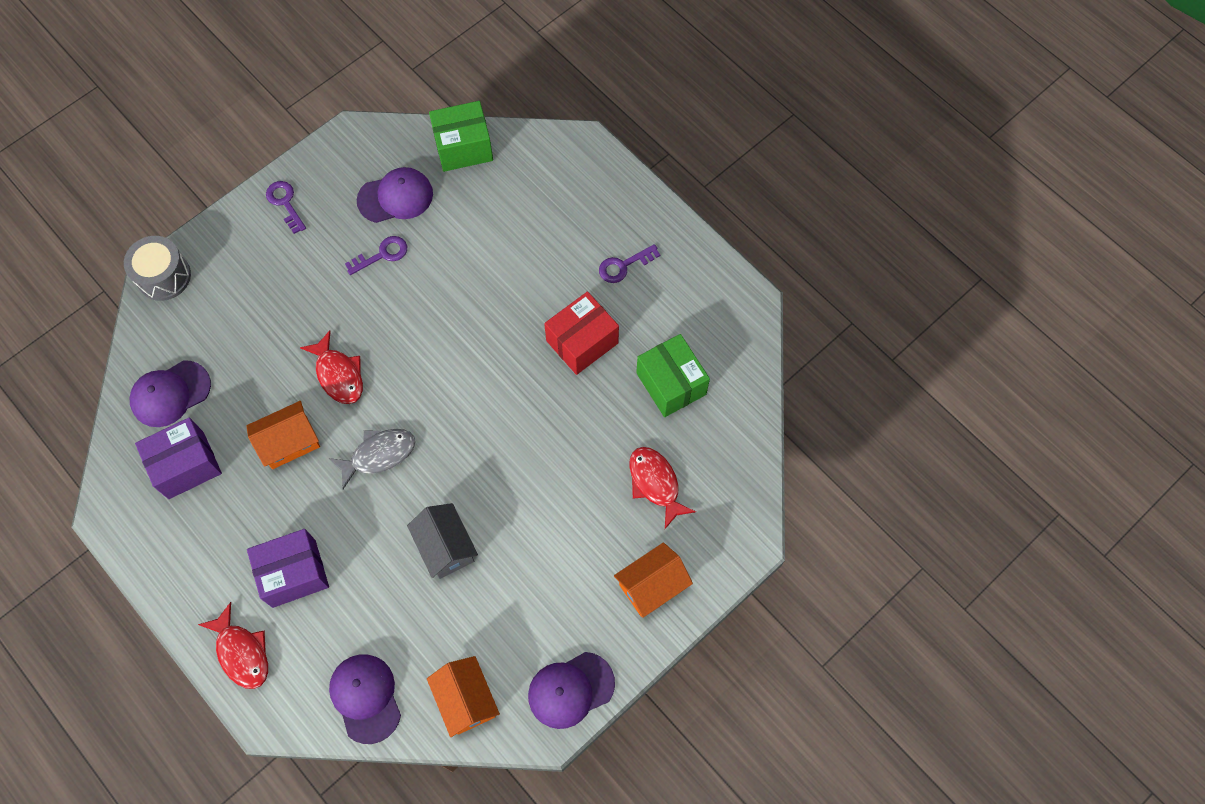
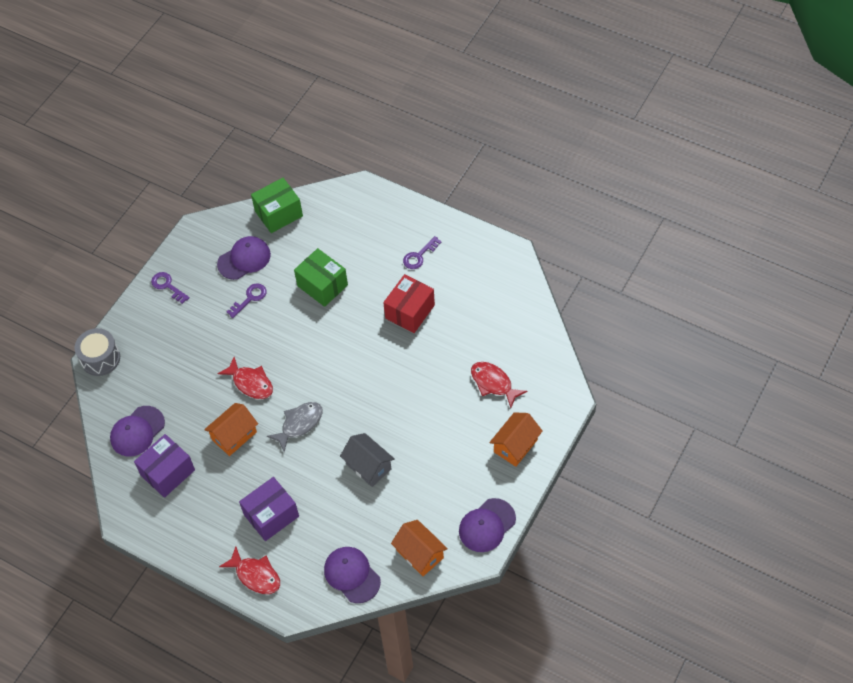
camera: 15 degrees left, 10 degrees down
green box [636,334,710,417] -> green box moved to [294,248,348,307]

